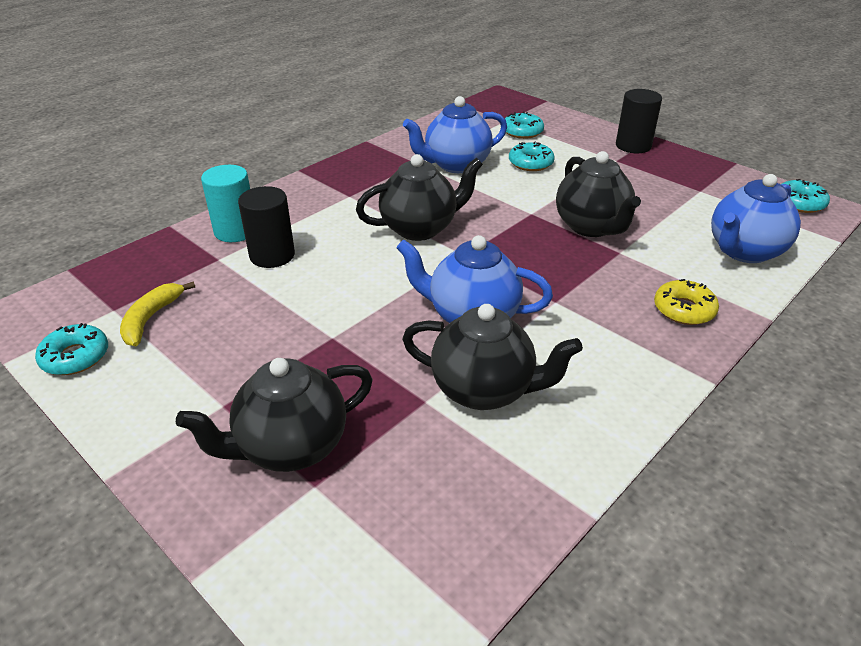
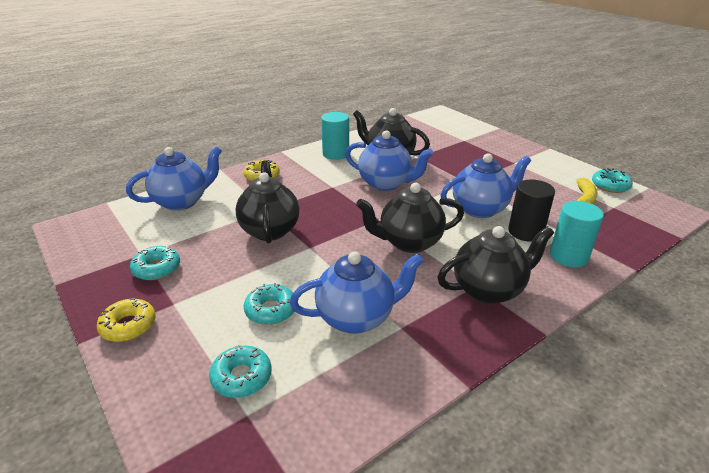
camera: 170 degrees left, 5 degrees down
black teapot [176,358,373,472] -> black teapot moved to [438,226,554,304]
black cylinder [616,89,662,153] -> yellow donut [97,298,156,342]
turquoise donut [782,179,830,213] -> turquoise donut moved to [130,246,180,280]
none -> turquoise cylinder [321,112,349,160]
none -> blue teapot [440,153,531,218]

